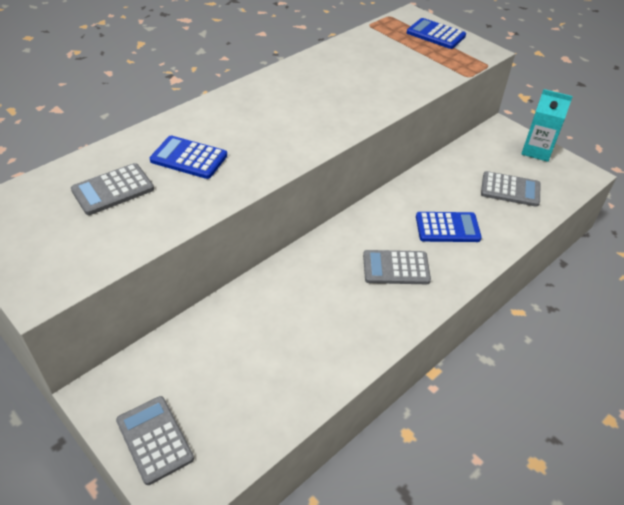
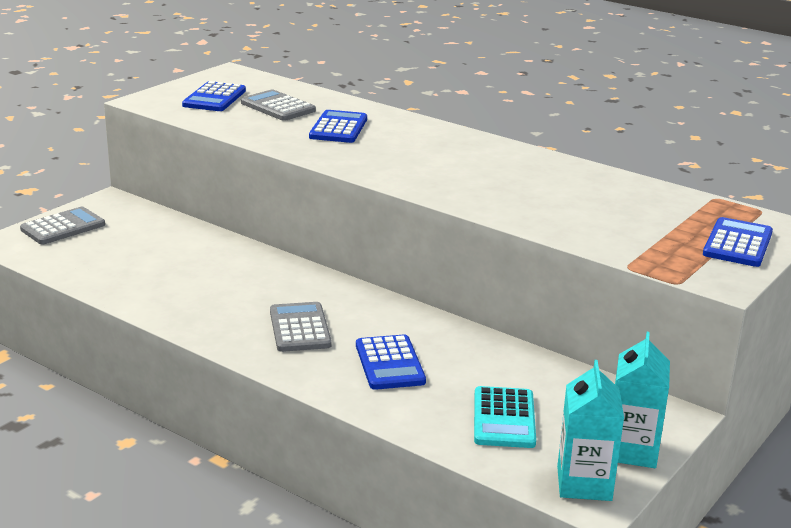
camera: 80 degrees right, 20 degrees down
grey calculator [481,171,541,207] -> turquoise calculator [474,386,536,448]
none -> blue calculator [182,81,246,111]
none -> turquoise carton [557,360,624,501]

